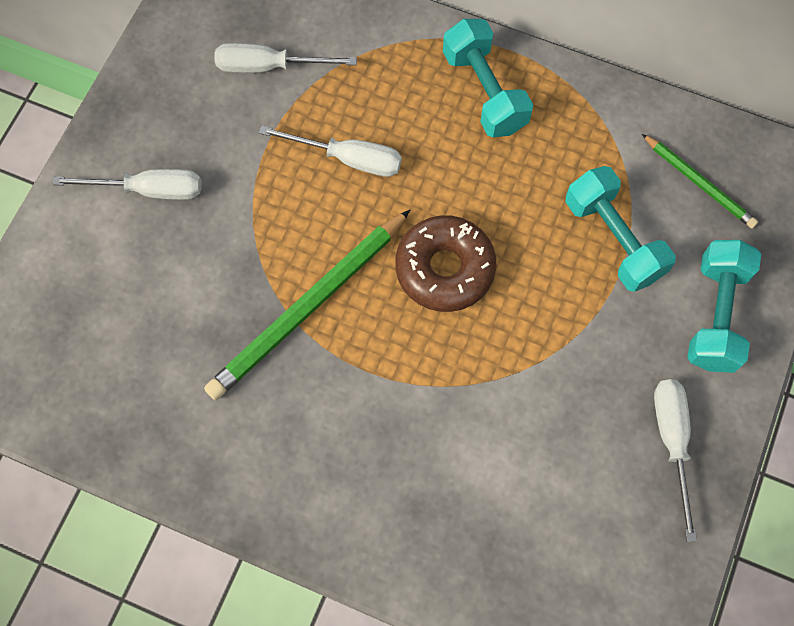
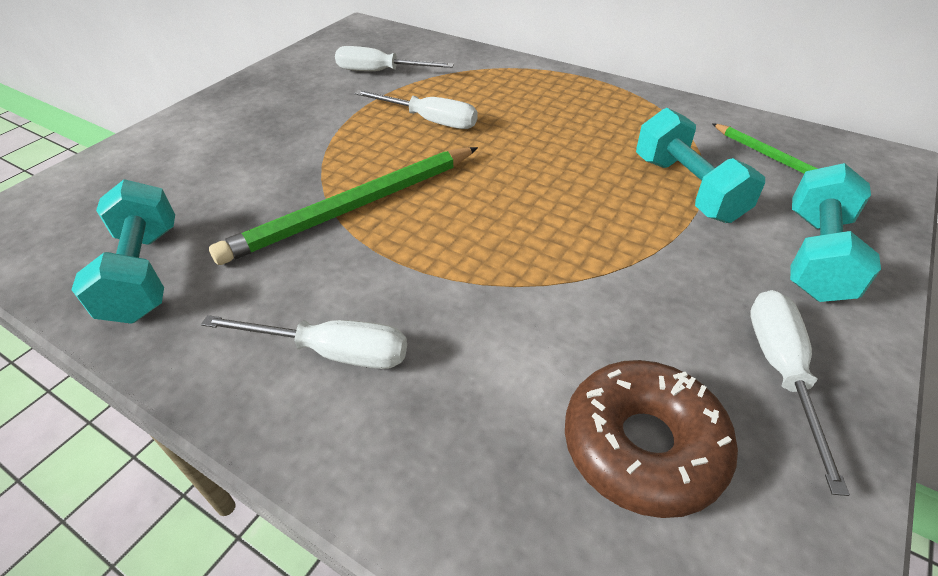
camera: 10 degrees right, 25 degrees down
white screwdriver [52,169,201,200] -> white screwdriver moved to [201,315,407,369]
brown donut [395,215,496,312] -> brown donut moved to [565,360,738,518]
turquoise dumbbell [443,19,533,137] -> turquoise dumbbell moved to [71,179,175,324]

